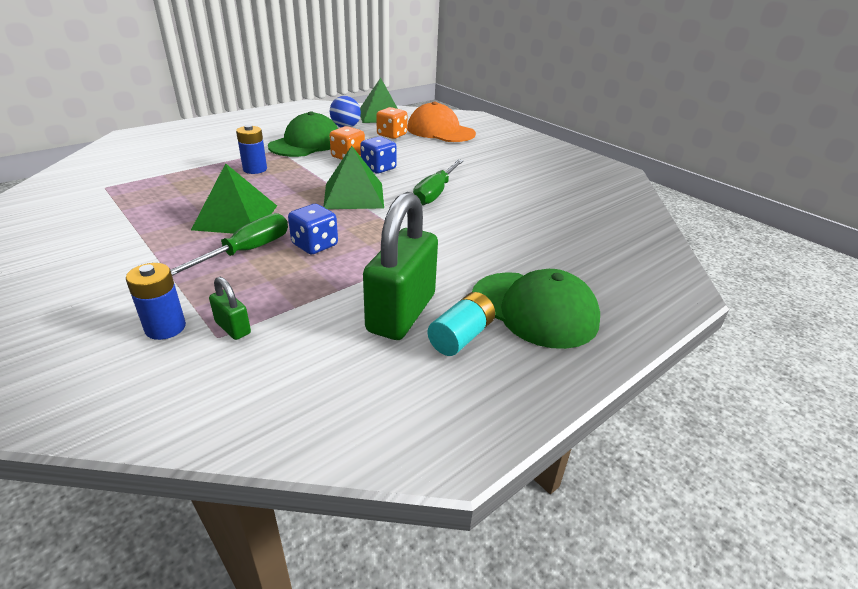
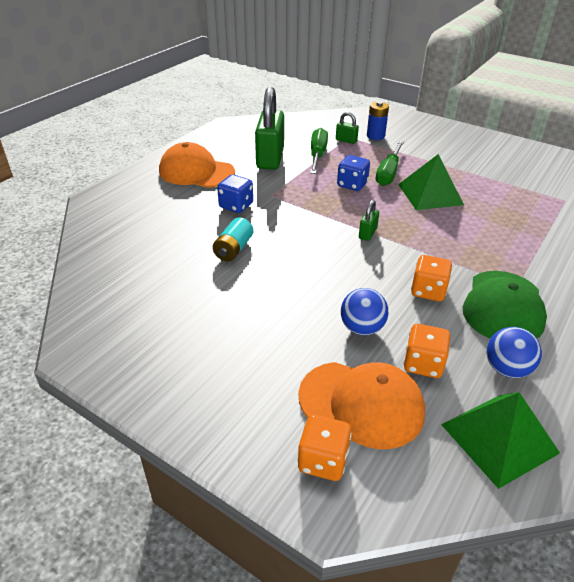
camera: 165 degrees right, 5 degrees up
blue battery [236,125,267,174] -> none
green pyramid [323,146,384,209] -> green padlock [359,200,379,241]
blue dice [360,136,397,173] -> blue dice moved to [217,175,253,213]
green screwdriver [413,159,464,205] -> green screwdriver moved to [310,128,328,174]
turquoise battery [428,292,495,356] -> turquoise battery moved to [213,217,253,261]
green cap [472,269,600,349] -> orange cap [159,142,235,188]
none -> orange dice [297,415,352,481]
none -> blue ball [341,288,388,335]

